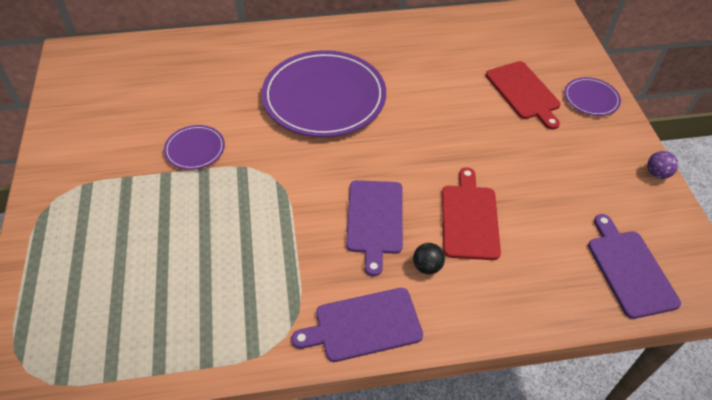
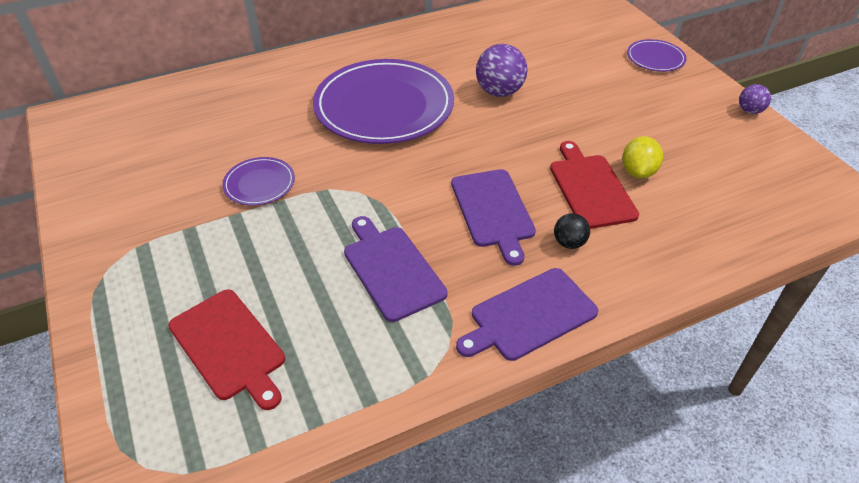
camera: 15 degrees left, 5 degrees down
red cutting board [486,61,561,130] -> red cutting board moved to [168,289,285,410]
purple cutting board [588,214,681,319] -> purple cutting board moved to [344,216,448,322]
none -> purple ball [476,44,528,97]
none -> yellow lemon [622,136,663,179]

